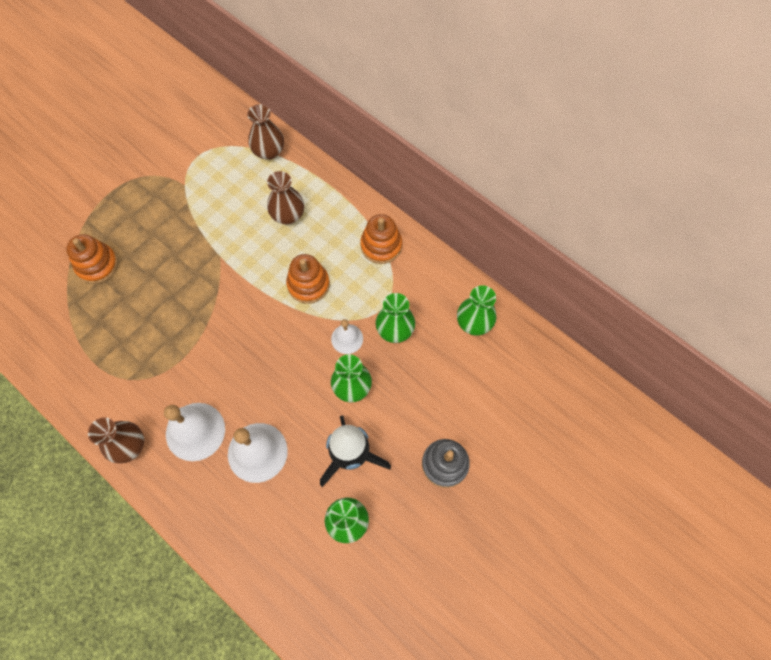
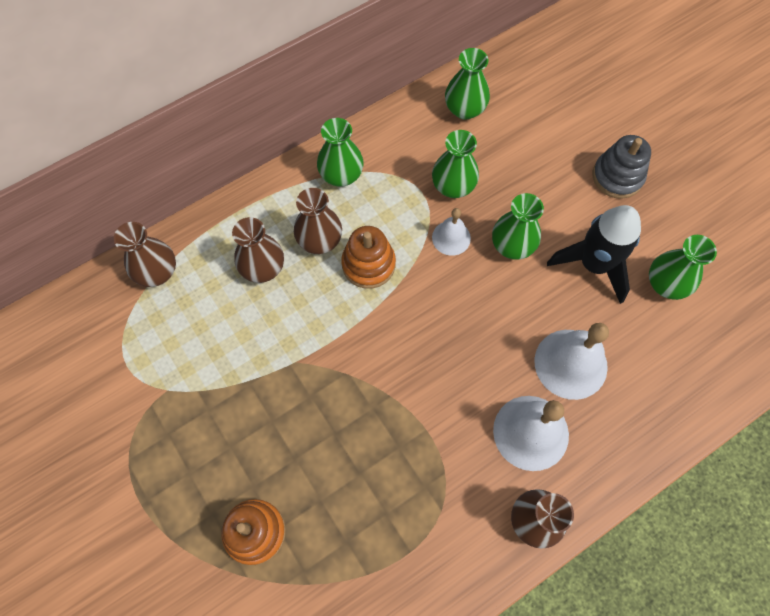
camera: 75 degrees left, 0 degrees up
orange stacking toy [360,214,402,264] -> green vase [317,118,363,187]
none -> brown vase [294,188,342,254]

